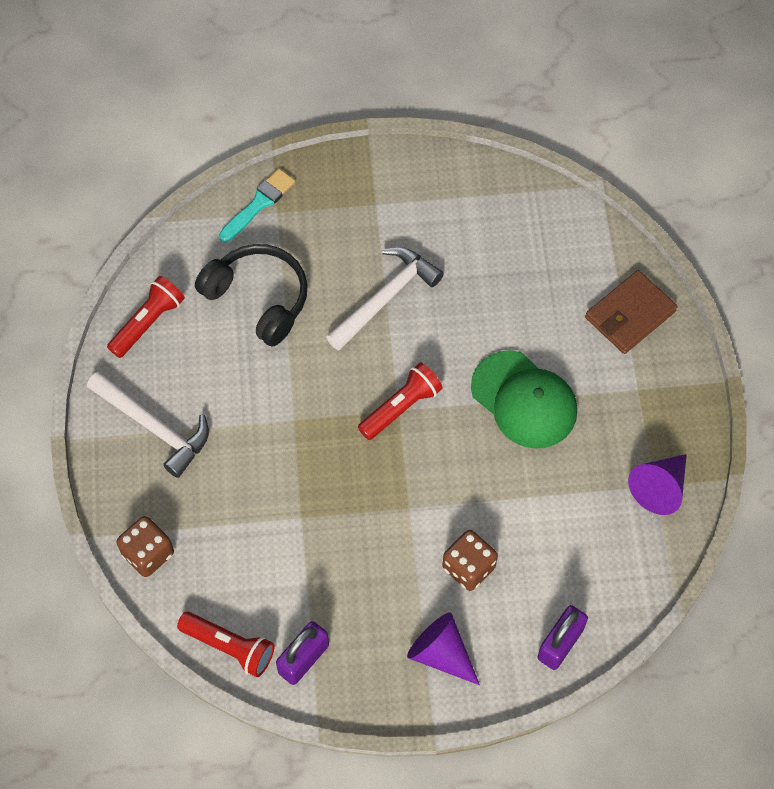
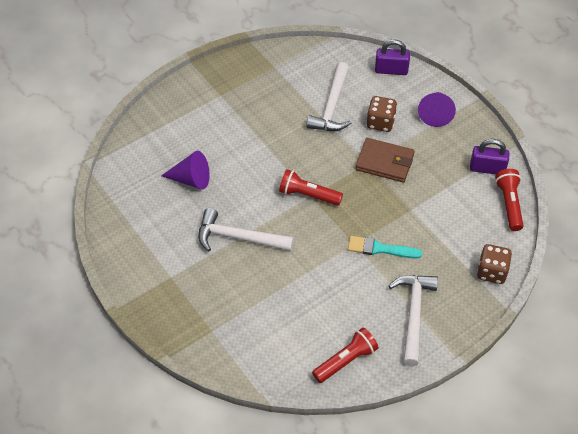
camera: 120 degrees left, 10 degrees down
red flashlight [107,276,185,358] -> red flashlight turned 135 degrees clockwise [312,327,378,383]
black headphones [195,244,308,346] -> none
turquoise brush [219,168,295,242] -> turquoise brush moved to [348,236,422,258]
green cap [471,350,577,449] -> none
brown wallet [585,270,678,354] -> brown wallet moved to [355,138,415,183]
purple cone [628,454,687,515] -> purple cone moved to [161,151,210,190]
none -> white hammer [306,62,351,131]

